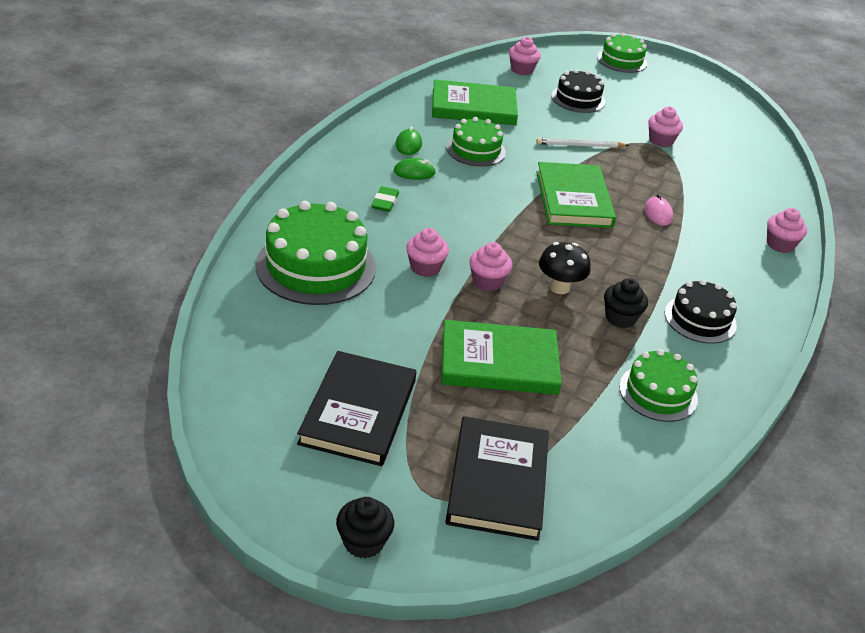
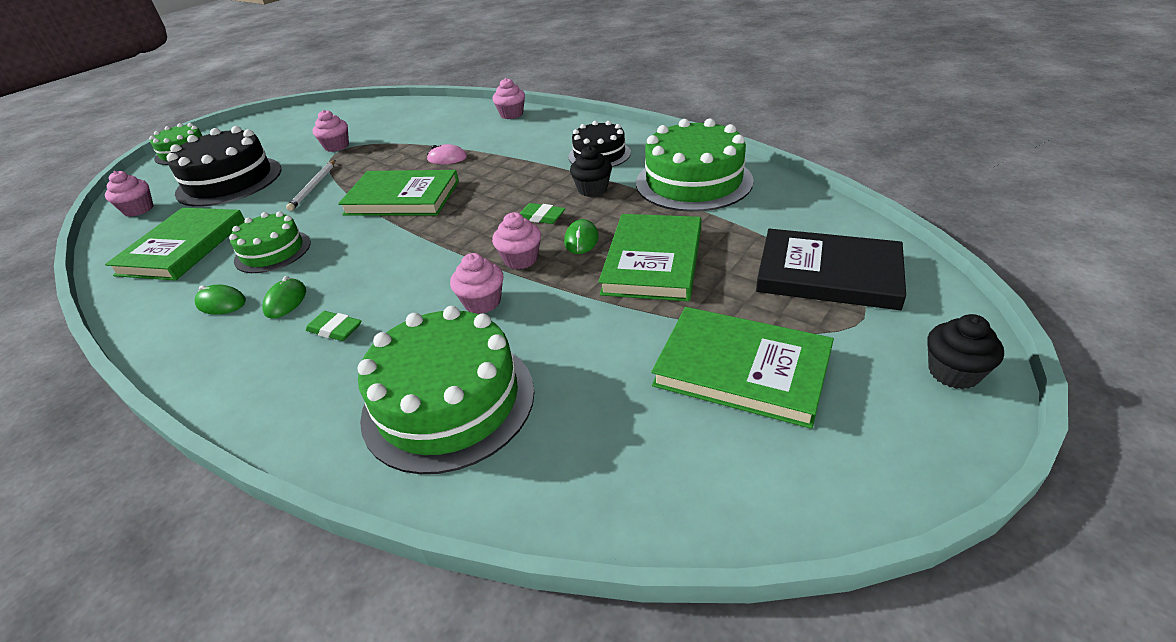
camera: 70 degrees left, 0 degrees up
black book [297,351,416,466] -> green book [651,307,834,429]
black mushroom [539,242,591,294] -> green eraser [520,203,565,224]
black cake [551,69,605,113] -> black cake [167,126,282,207], size x1.67
green cake [619,349,698,422] -> green cake [636,118,754,212], size x1.67
none -> green mouse [564,219,598,254]

